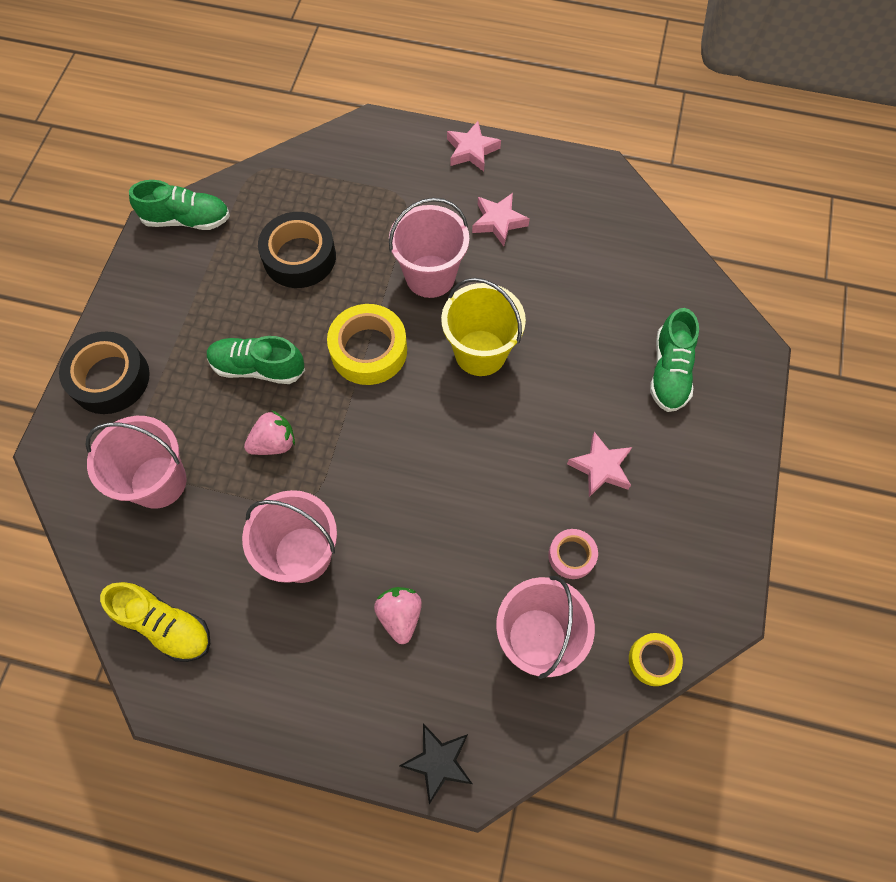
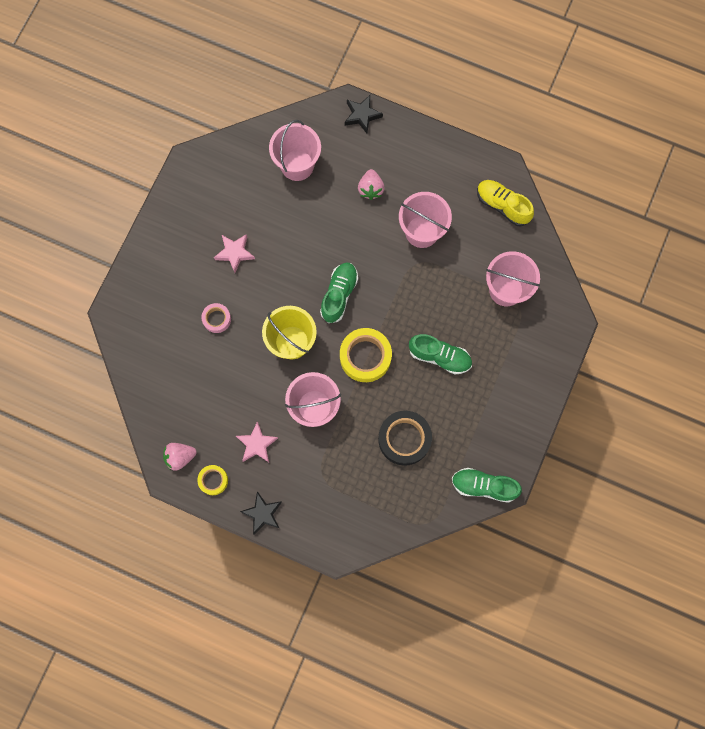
camera: 170 degrees left, 10 degrees up
black tape [59,331,150,414] -> none
pink strawberry [244,410,295,455] -> pink strawberry moved to [163,443,197,471]
pink star [447,121,501,171] -> black star [240,492,282,535]
pink tape [548,529,598,579] -> pink tape moved to [201,303,231,333]
yellow tape [629,633,683,686] -> yellow tape moved to [197,465,228,495]
green shoe [650,308,699,412] -> green shoe moved to [320,263,358,323]

